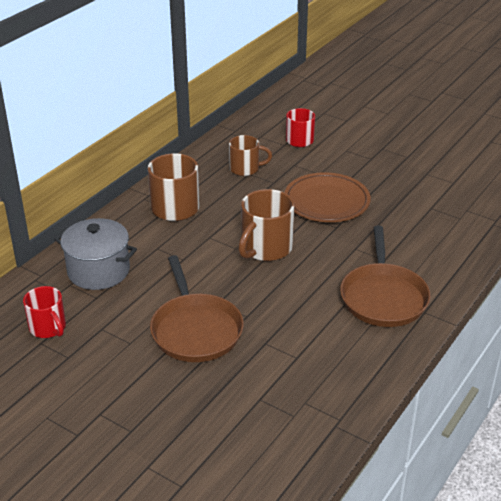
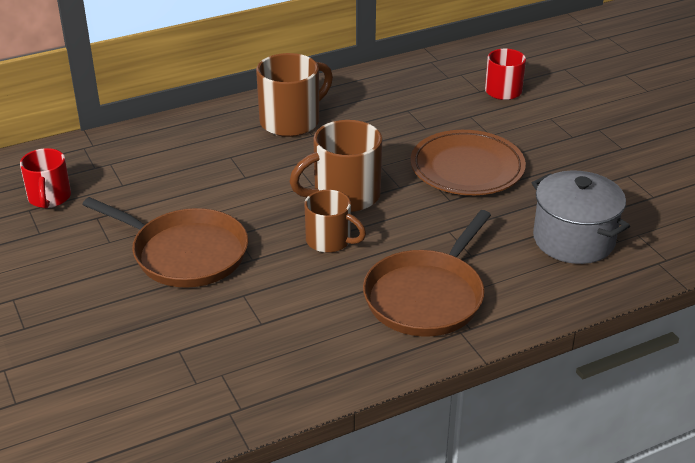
camera: 30 degrees right, 0 degrees up
grey pot [54,218,137,290] -> grey pot moved to [532,170,630,264]
brown pan [150,255,244,362] -> brown pan turned 75 degrees counterclockwise [82,197,248,288]
brown mug [229,135,272,176] -> brown mug moved to [304,190,366,253]

